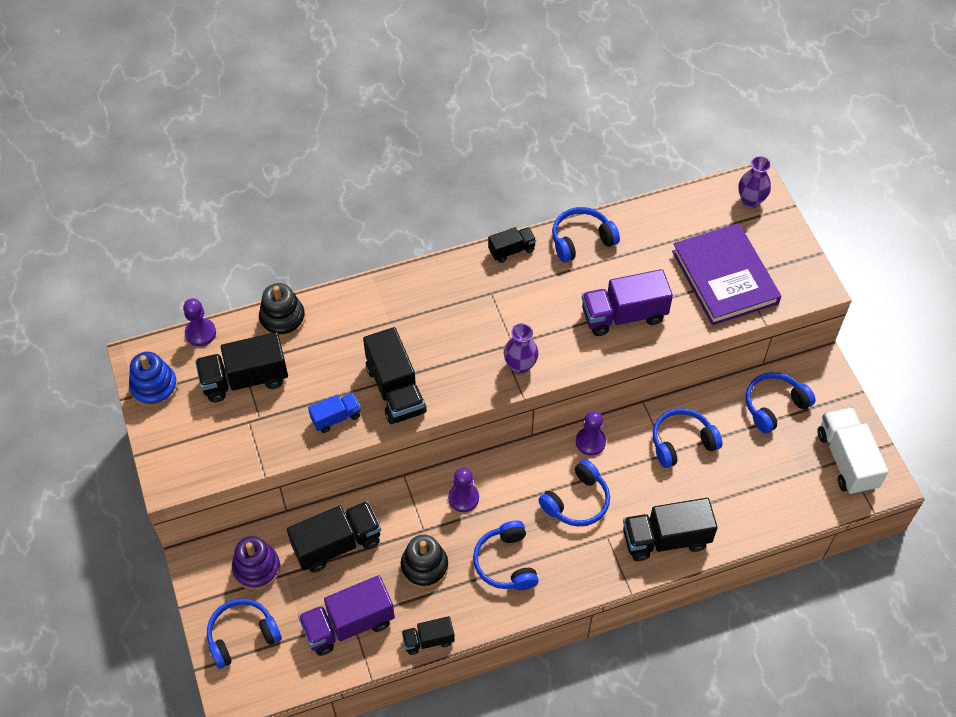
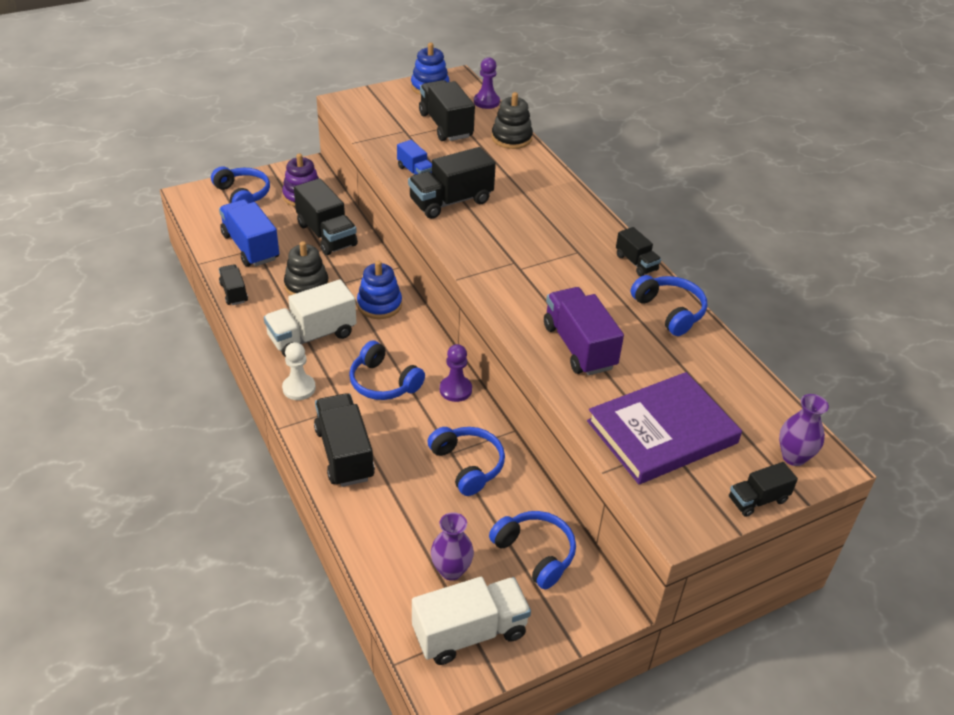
camera: 80 degrees right, 15 degrees down
purple truck [298,575,395,656] -> blue truck [219,199,279,267]
purple pawn [448,468,479,512] -> blue stacking toy [357,260,402,319]
blue headphones [473,520,539,590] -> white truck [264,279,357,357]
purple vase [504,323,538,374] -> purple vase moved to [431,512,474,580]
none -> white pawn [282,342,316,400]
none -> black truck [729,462,798,517]

